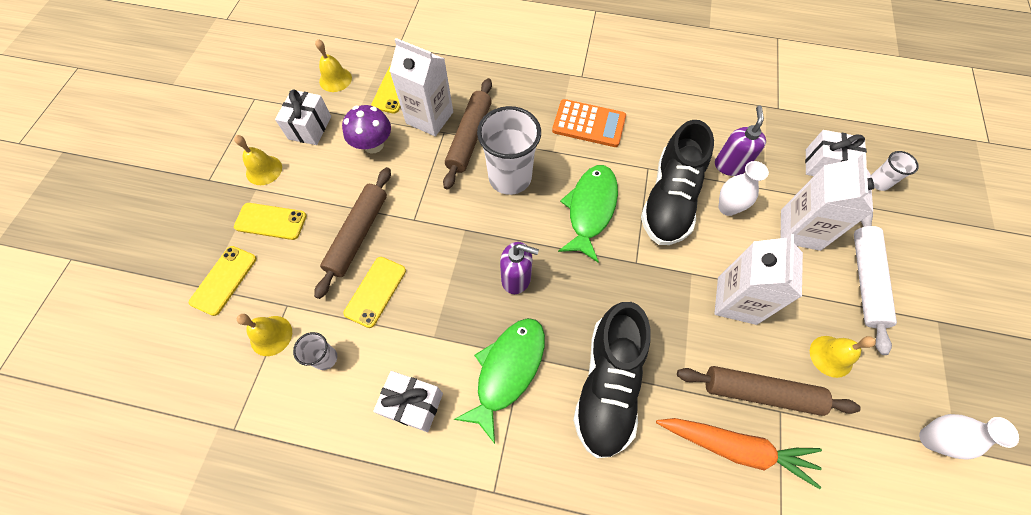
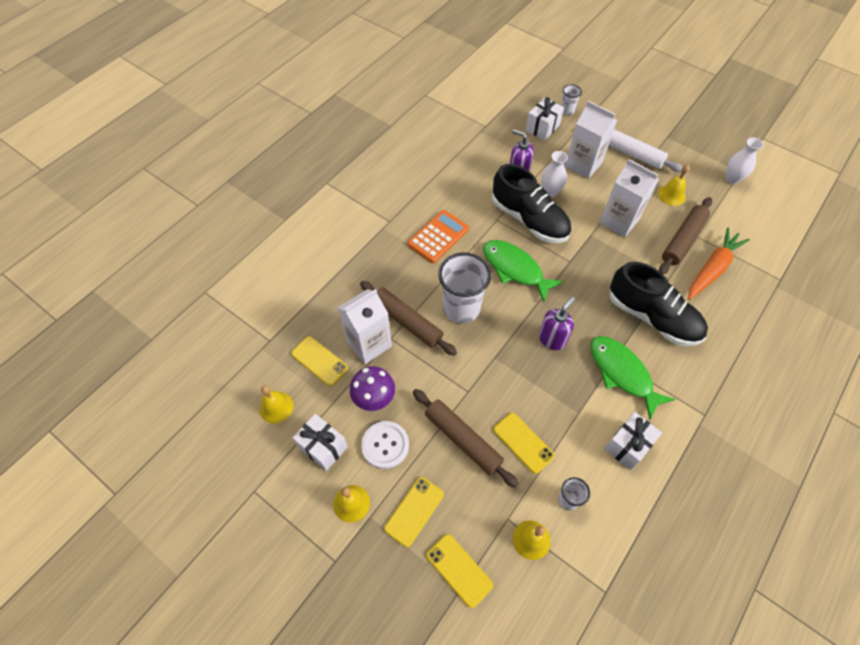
camera: 65 degrees left, 5 degrees down
none -> white button [361,421,409,469]

